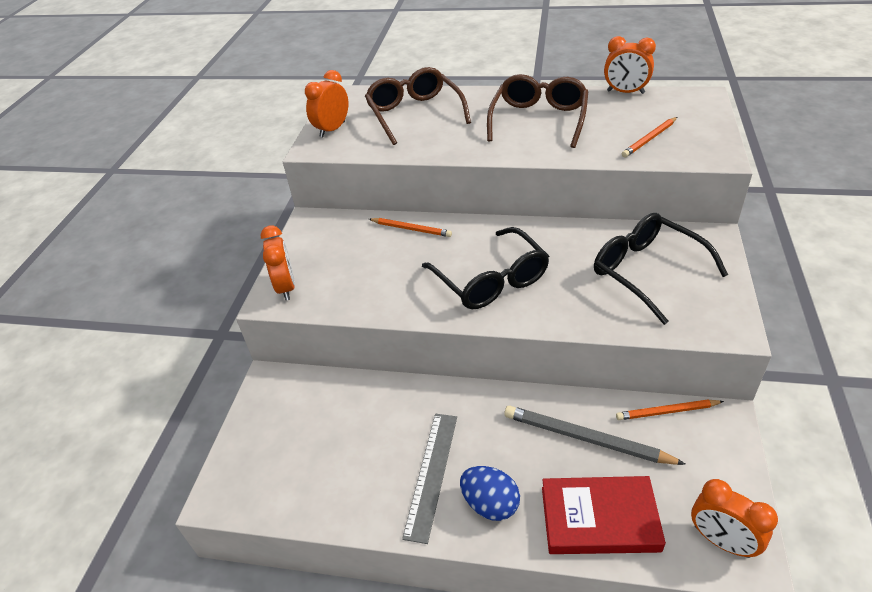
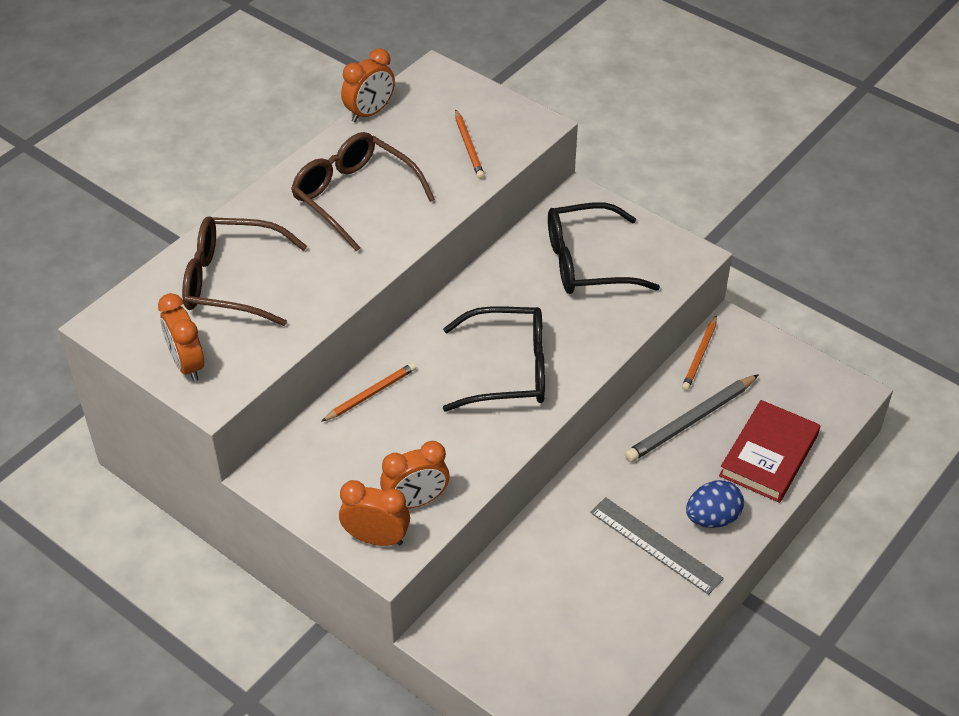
camera: 65 degrees left, 5 degrees up
orange clock [691,479,778,558] -> orange clock moved to [380,441,450,509]

